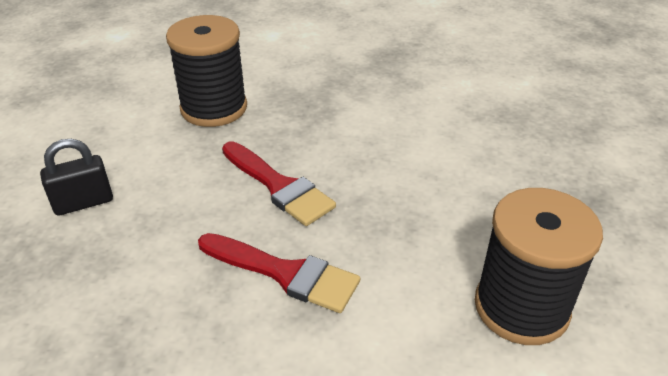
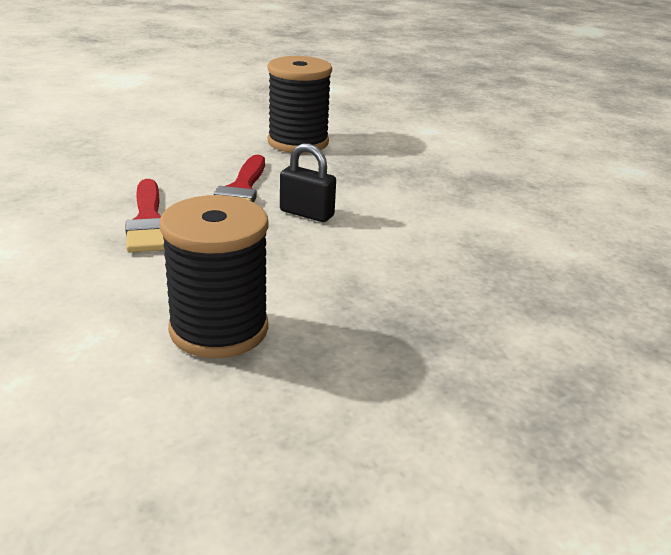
camera: 50 degrees right, 10 degrees down
black padlock [40,139,113,216] -> black padlock moved to [280,143,336,222]

